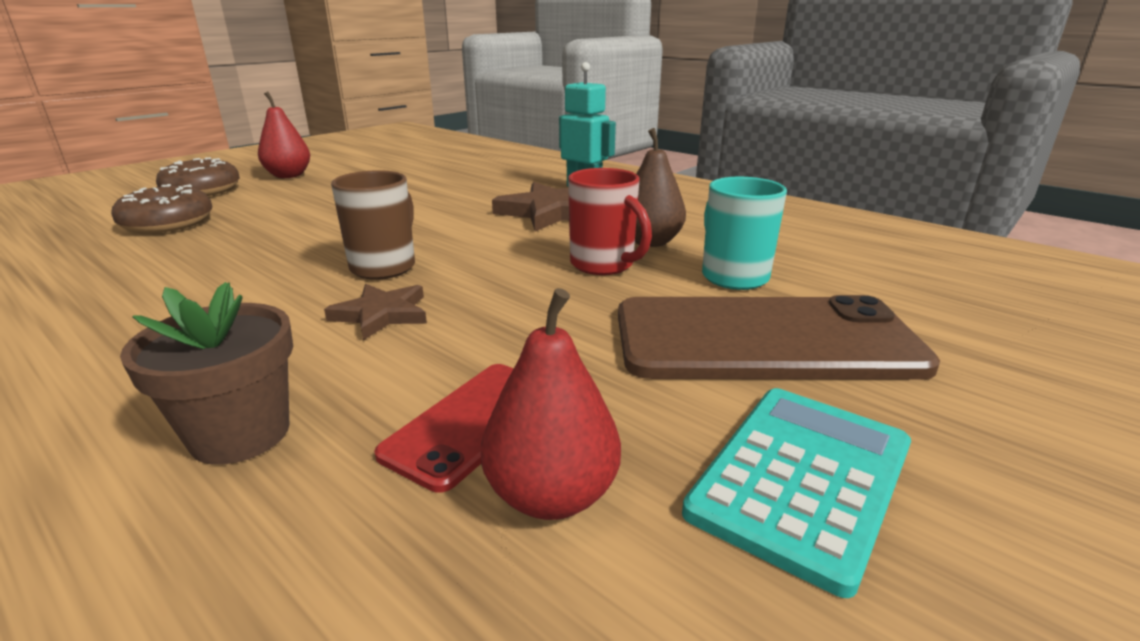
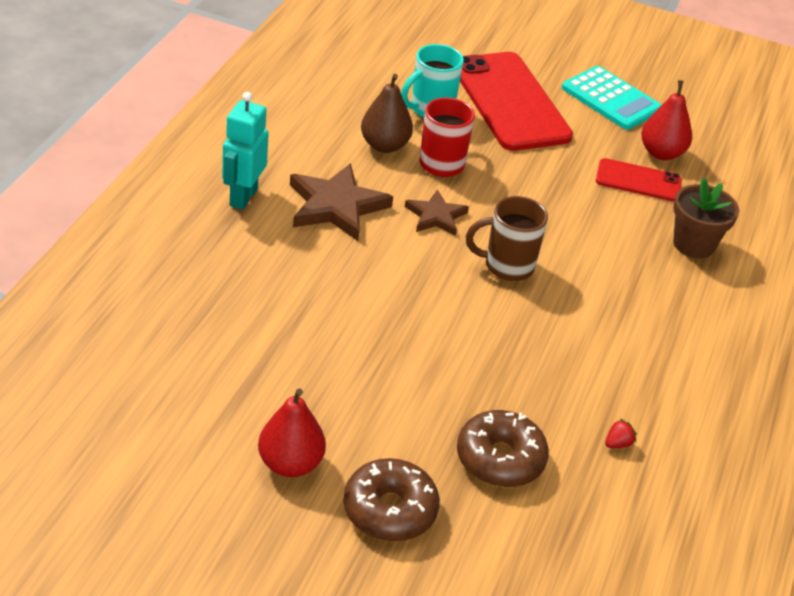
camera: 115 degrees left, 15 degrees up
brown star [324,284,427,340] -> brown star moved to [405,189,469,236]
brown phone [618,295,940,380] -> red phone [460,52,573,151]
turquoise calculator [682,388,911,598] -> turquoise calculator turned 150 degrees counterclockwise [562,66,661,130]
none -> red strawberry [605,418,637,448]

